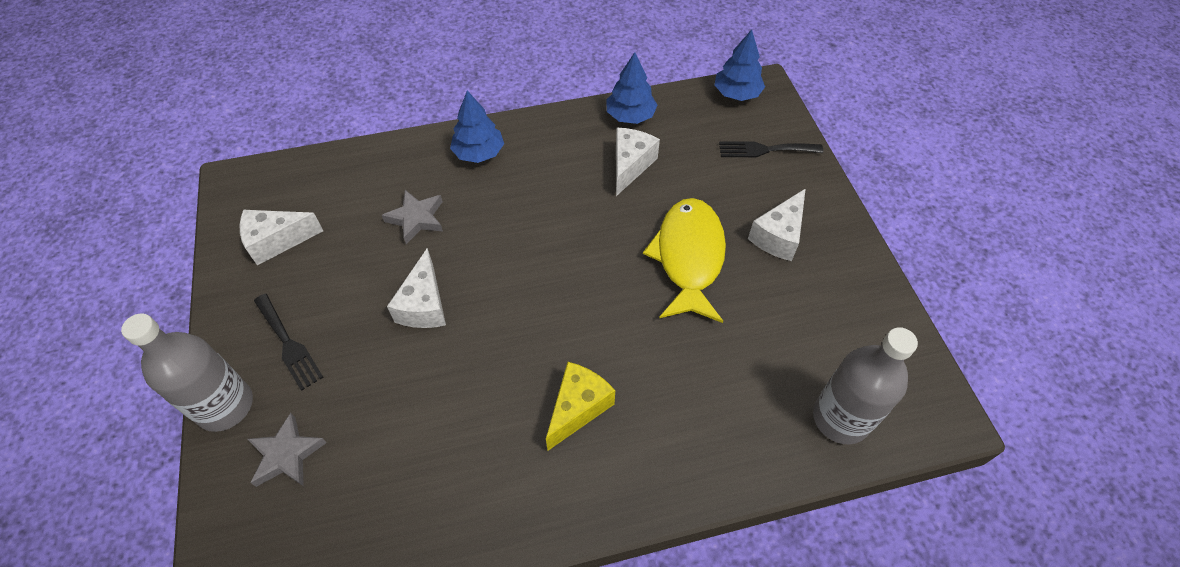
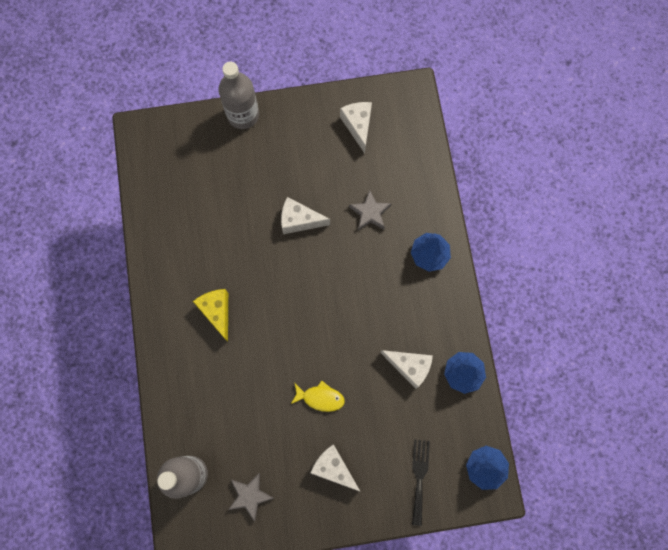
camera: 95 degrees right, 20 degrees up
grey star [248,413,327,487] -> grey star moved to [228,473,274,522]
black fork [254,294,324,391] -> none
yellow cheese [546,362,615,451] -> yellow cheese turned 150 degrees counterclockwise [193,289,228,341]
yellow fish [643,198,726,323] -> yellow fish [291,381,345,412], size x0.52

